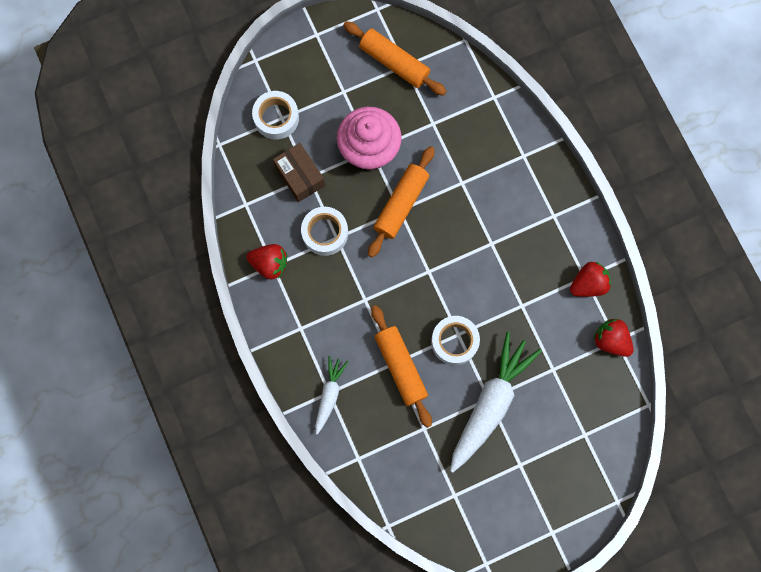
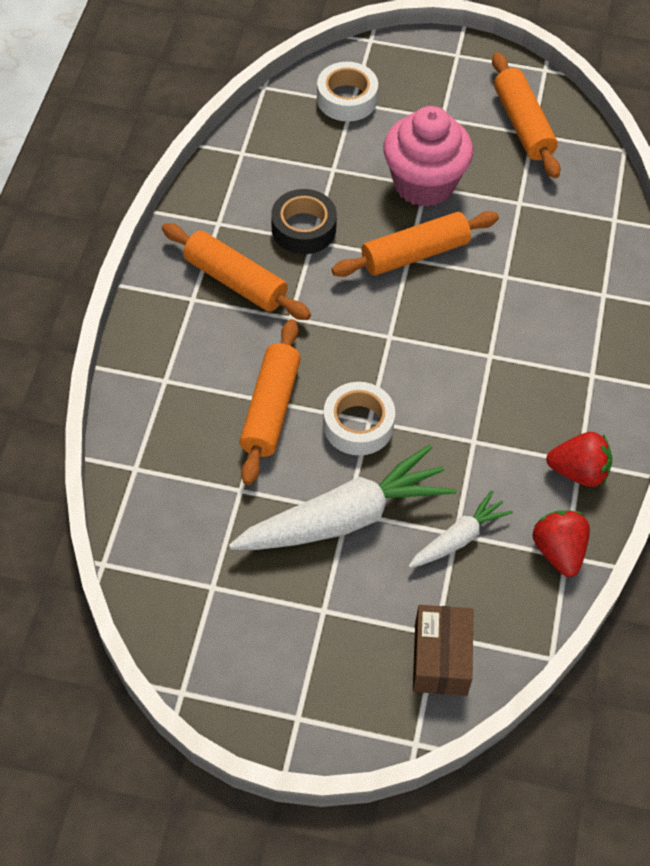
camera: 35 degrees right, 20 degrees down
red strawberry [246,244,287,280] -> none
brown box [273,143,325,202] -> brown box moved to [413,605,473,696]
white tape [301,207,348,256] -> black tape [271,189,337,254]
white carrot [315,356,349,435] -> white carrot moved to [409,491,513,568]
none -> orange rolling pin [162,223,311,320]

